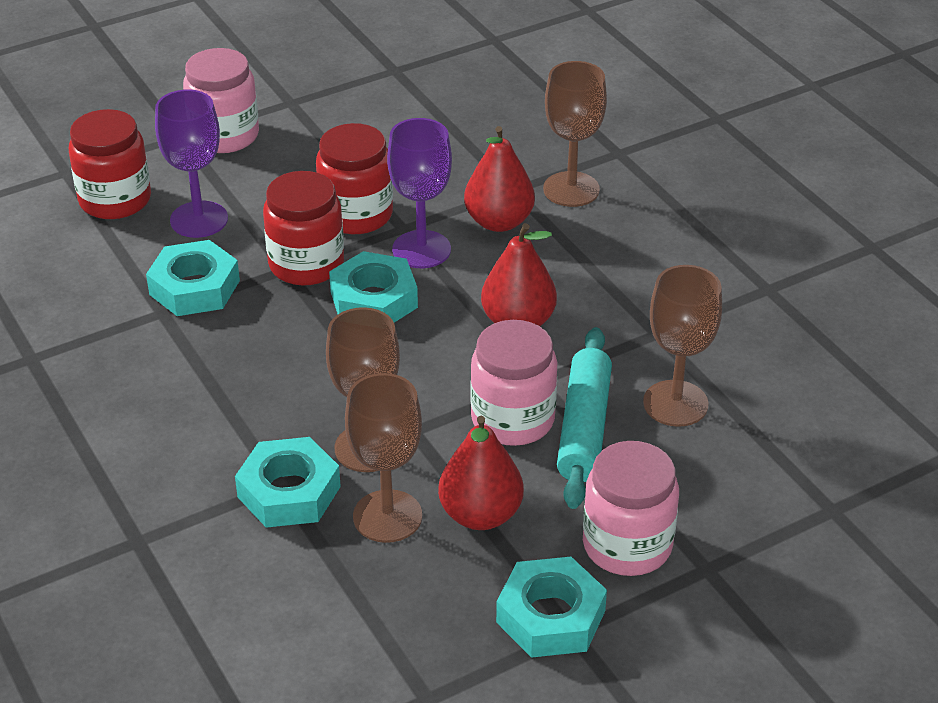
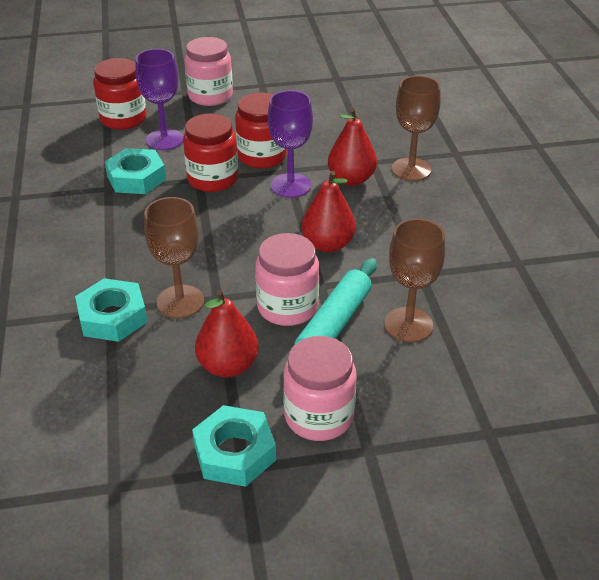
camera: 20 degrees right, 0 degrees up
turquoise nut [329,251,418,323] -> none
brown goblet [345,373,422,543] -> none

